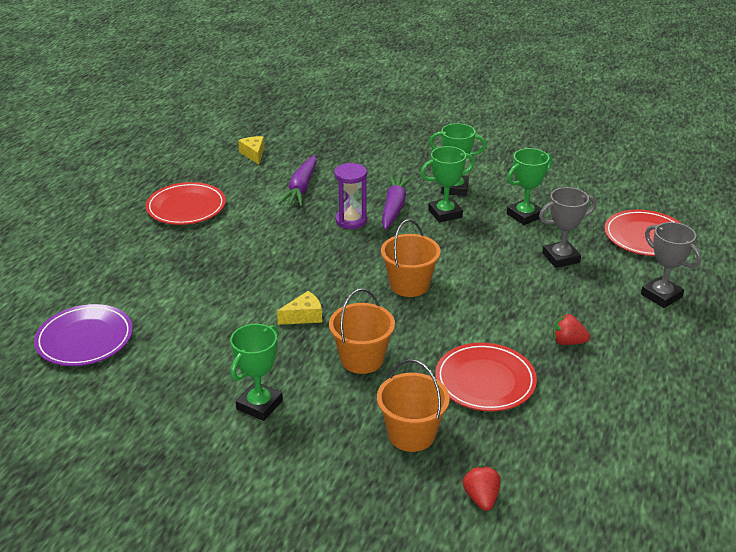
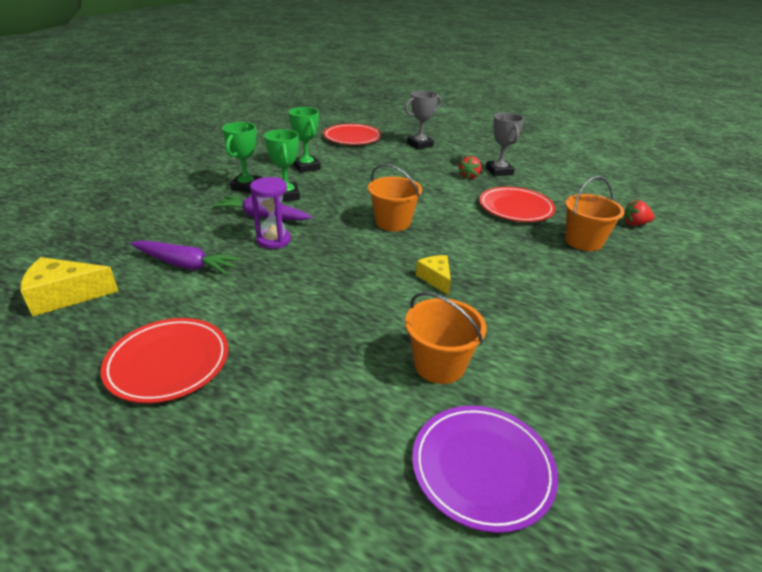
camera: 85 degrees left, 0 degrees up
green trophy [230,324,283,421] -> none
yellow cheese [238,136,264,165] -> yellow cheese [20,257,119,317], size x1.58
orange bucket [329,288,395,374] -> orange bucket moved to [405,292,486,384]
grey trophy [539,187,596,268] -> grey trophy moved to [486,113,524,176]

